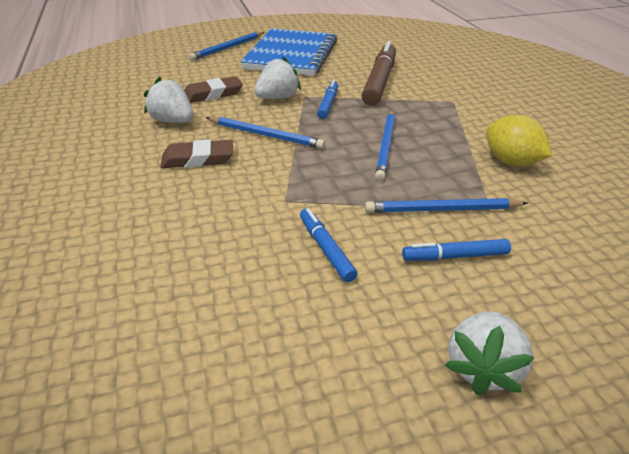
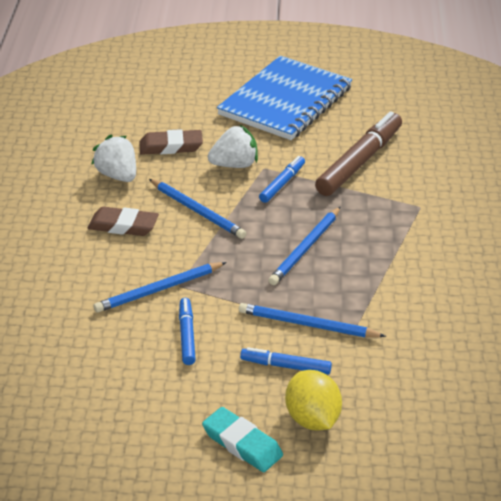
camera: 20 degrees right, 0 degrees up
blue pencil [189,32,265,61] -> blue pencil moved to [94,262,227,313]
white strawberry [445,311,535,395] -> turquoise eraser [202,407,283,472]
yellow lemon [486,115,552,166] -> yellow lemon moved to [285,370,342,431]

